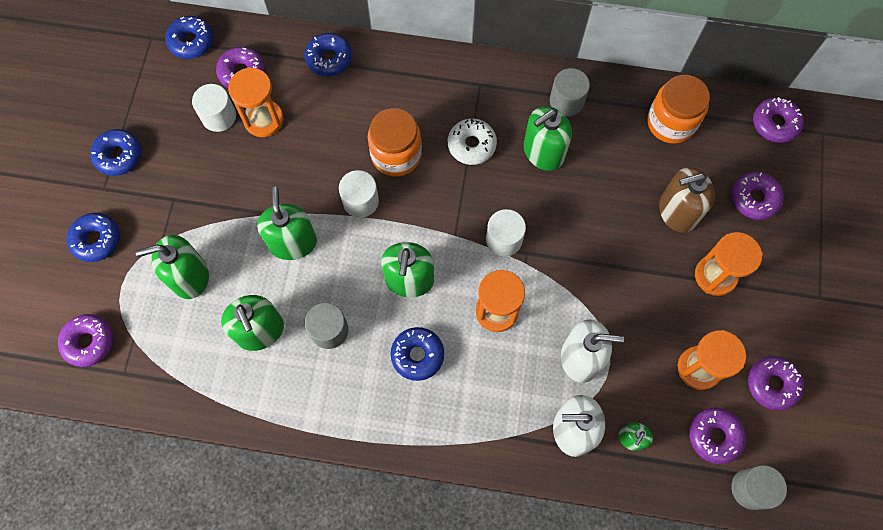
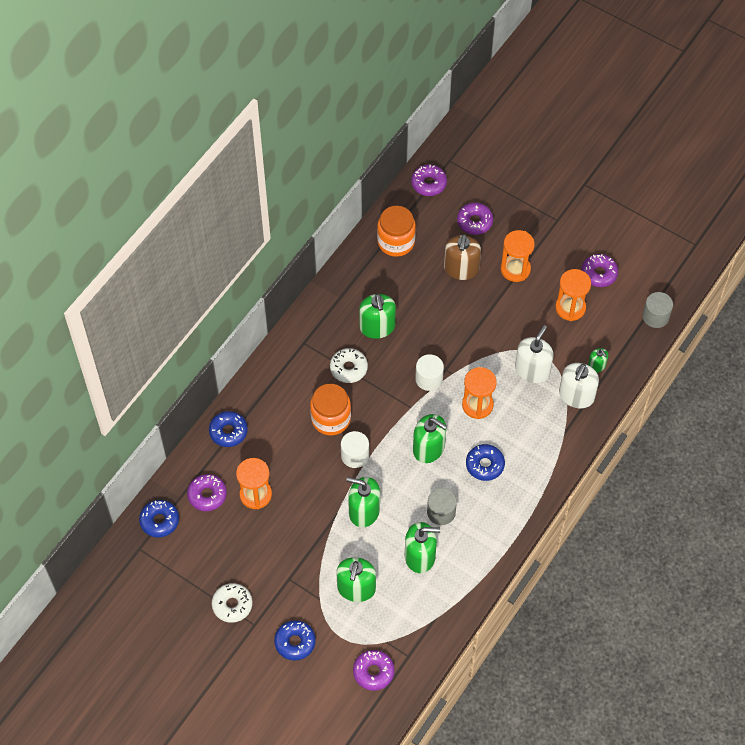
camera: 65 degrees left, 10 degrees down
blue donut [90,129,142,176] -> white donut [212,583,252,623]
white cylinder [192,84,236,132] -> none
grey cylinder [550,68,590,116] -> none
purple donut [689,408,746,464] -> none

